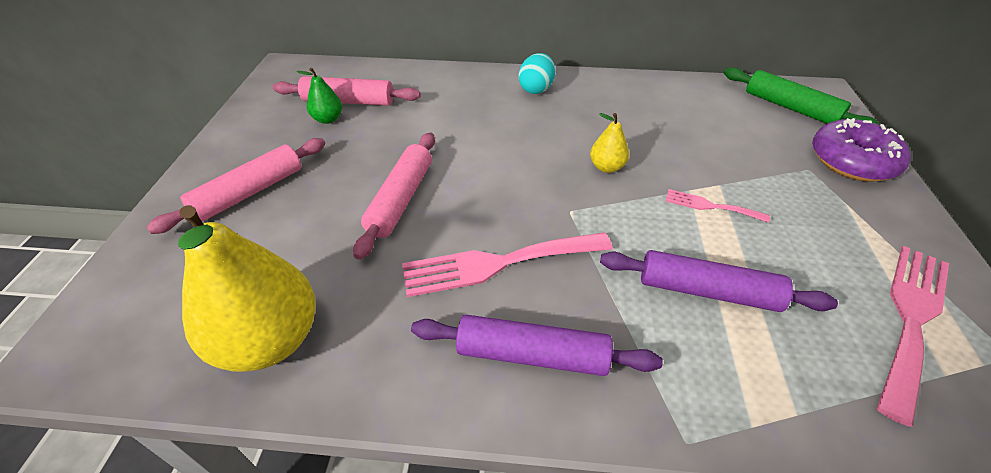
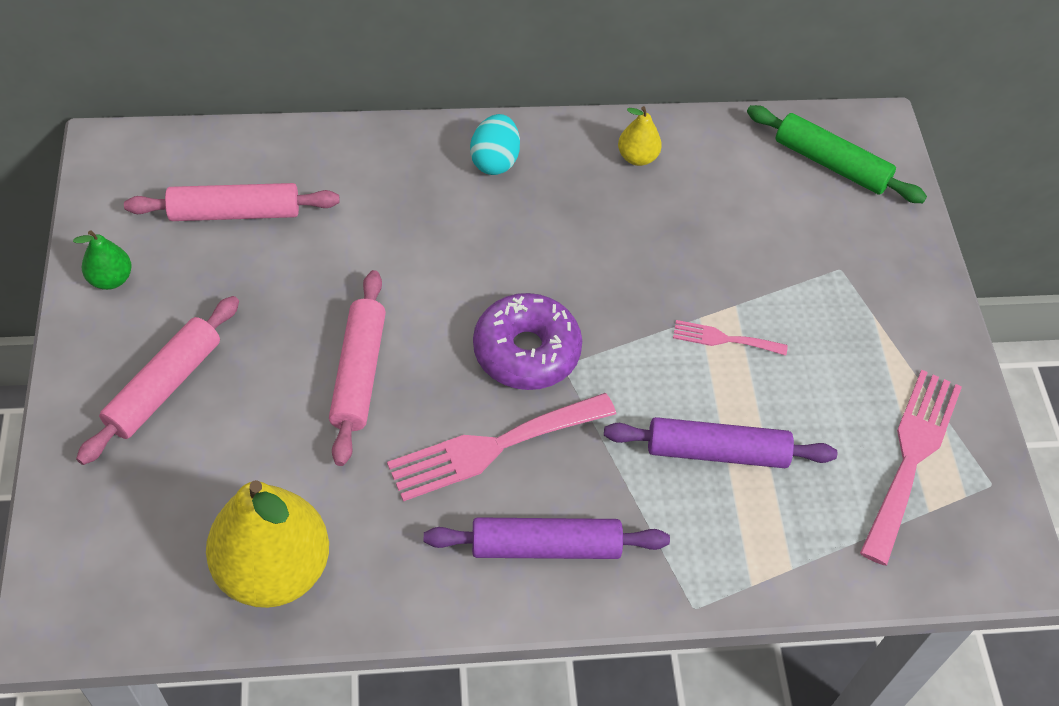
camera: 15 degrees left, 10 degrees up
green pear [297,68,342,124] -> green pear moved to [73,230,132,290]
yellow pear [590,113,629,173] -> yellow pear moved to [618,106,662,166]
purple donut [812,118,911,182] -> purple donut moved to [473,293,582,390]

